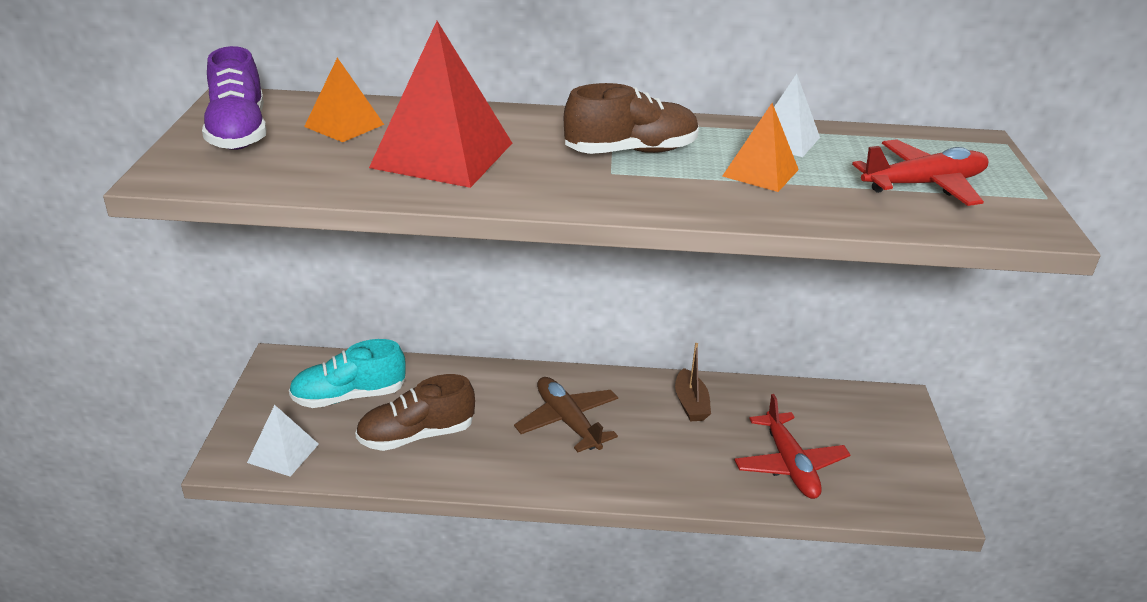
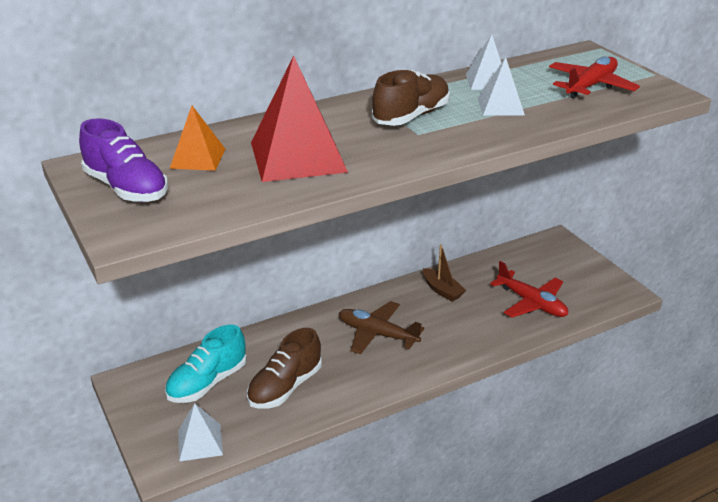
camera: 30 degrees left, 0 degrees up
orange pyramid [722,103,799,192] -> white pyramid [478,57,525,116]

